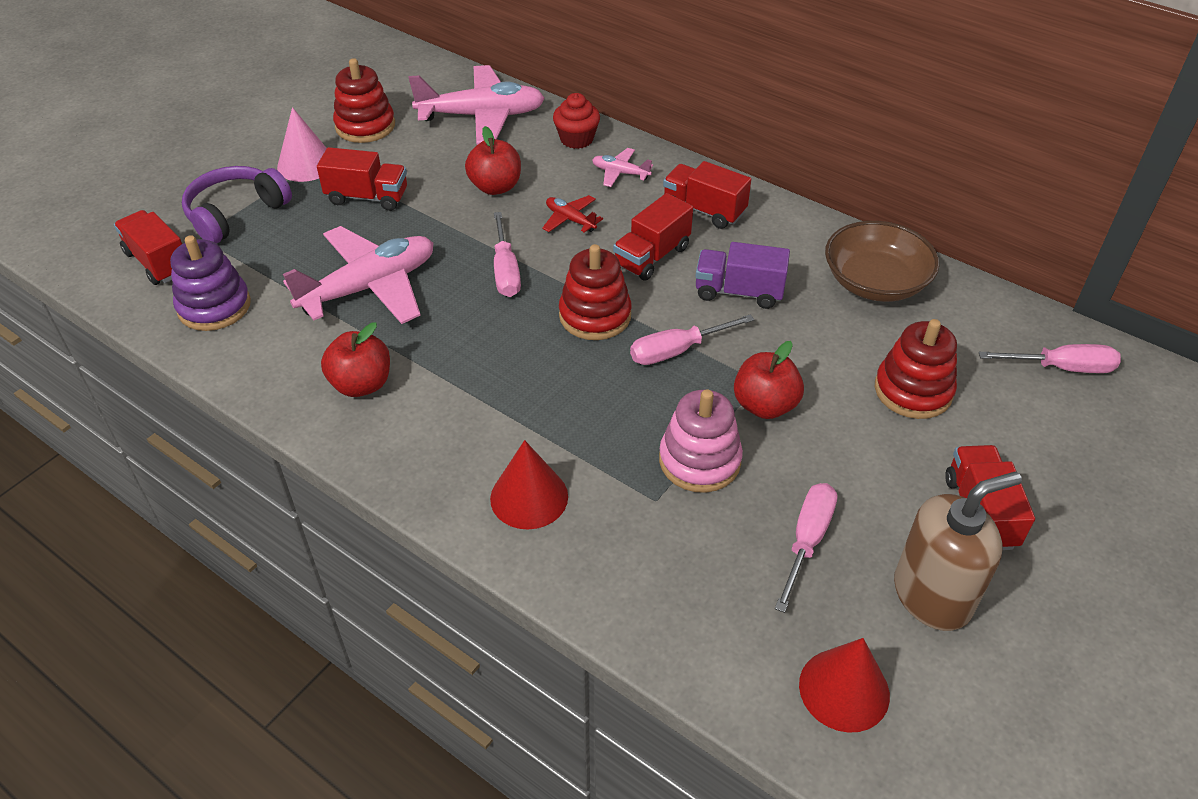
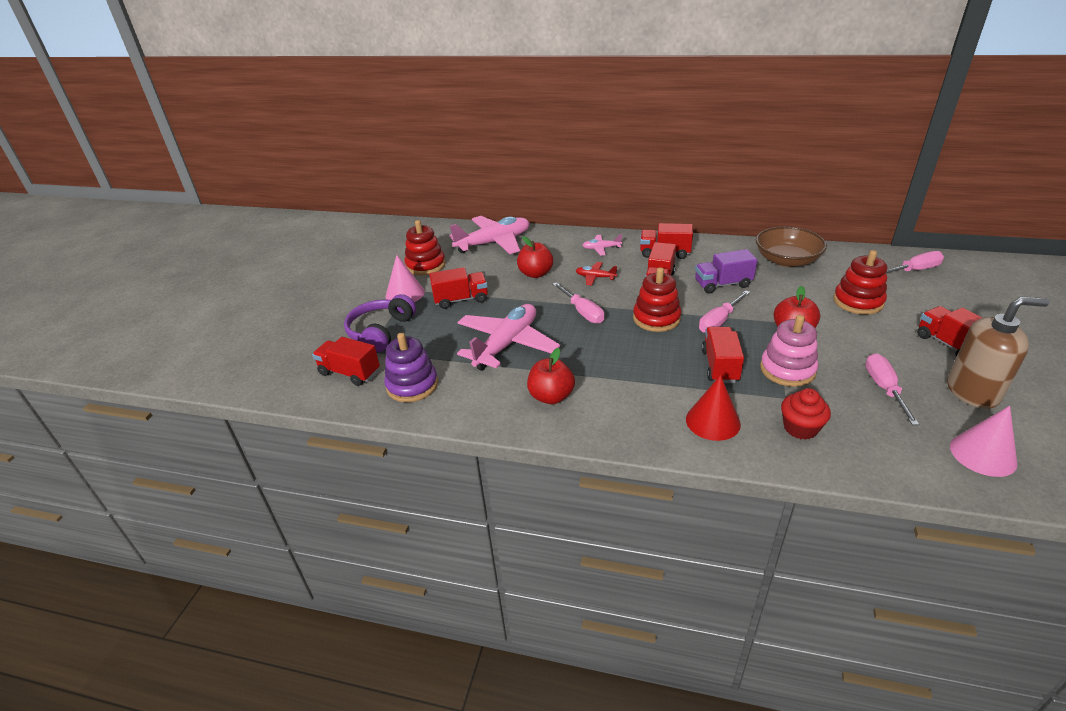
camera: 20 degrees left, 10 degrees down
red cupcake [553,93,600,149] -> red cupcake moved to [781,388,831,440]
red cone [799,638,890,733] -> pink cone [950,406,1018,477]
brown soap dispenser [894,472,1022,631] -> brown soap dispenser turned 45 degrees clockwise [947,296,1049,409]
none -> red truck [701,327,744,383]

